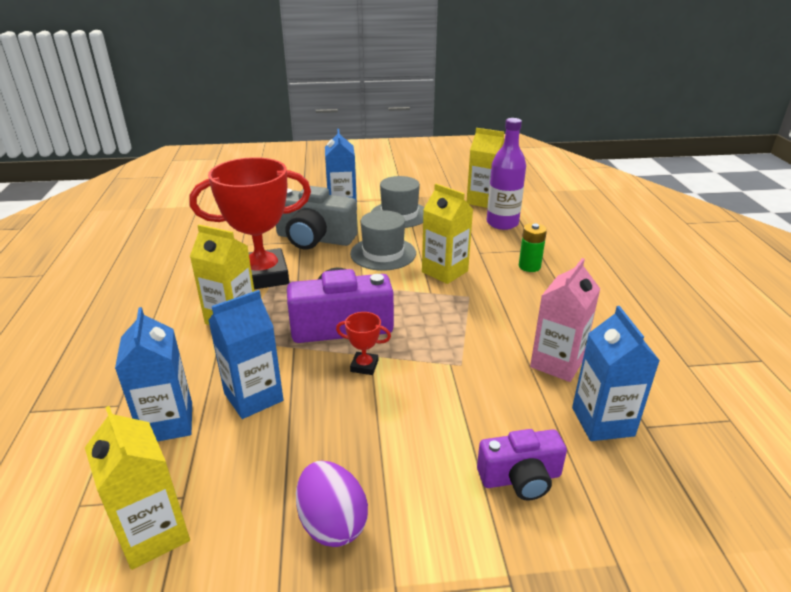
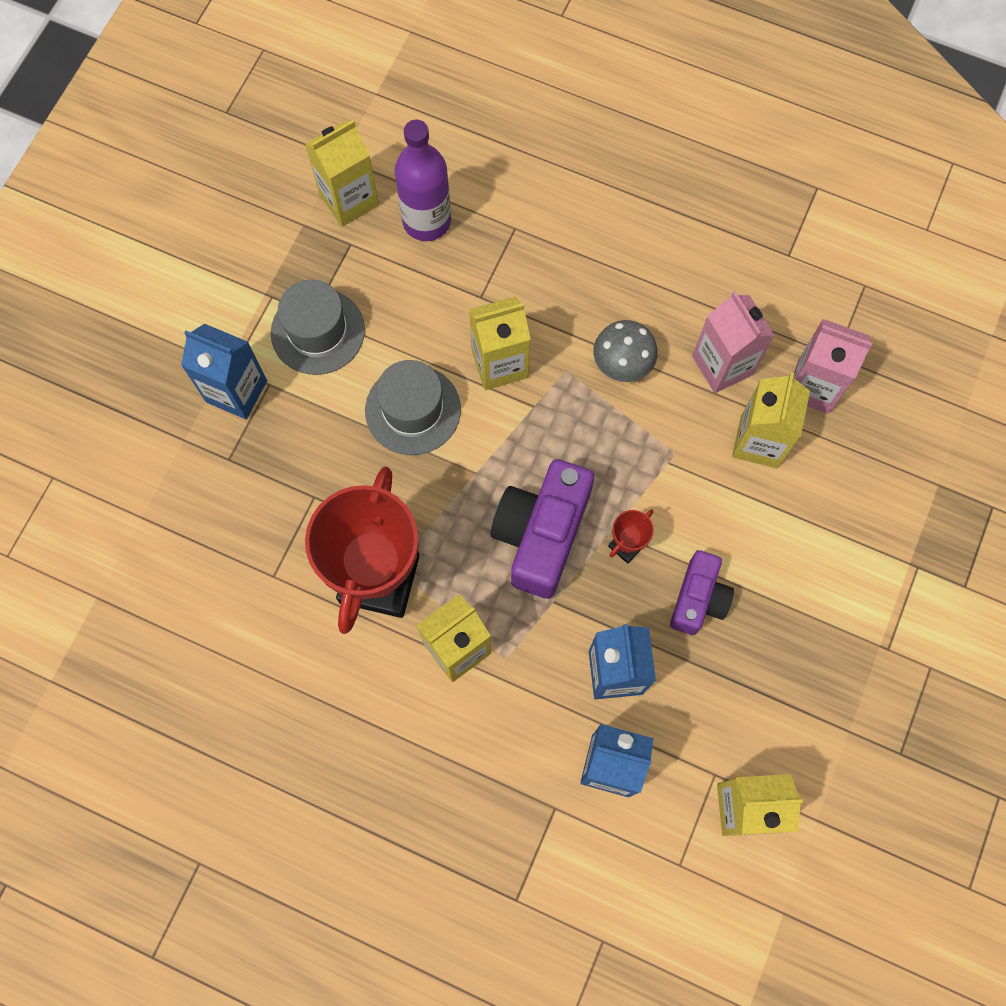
camera: 60 degrees left, 40 degrees up
grey camera [276,186,358,249] -> none
purple egg [296,461,368,547] -> none
purple camera [477,429,567,501] -> purple camera moved to [670,550,734,635]
green battery [519,223,547,272] -> none
blue carton [572,306,660,441] -> pink carton [793,319,872,414]
none -> grey mushroom [593,320,658,382]
none -> yellow carton [732,373,810,468]

